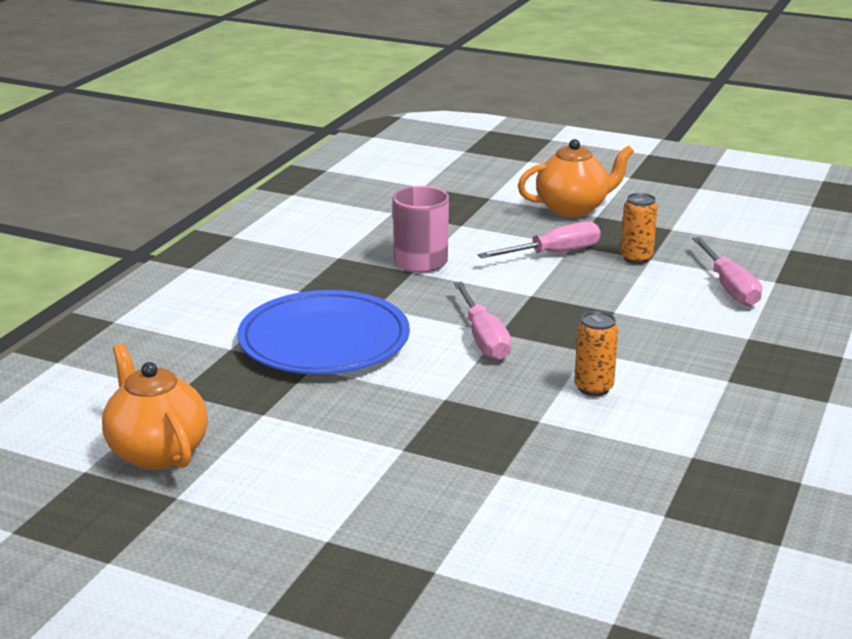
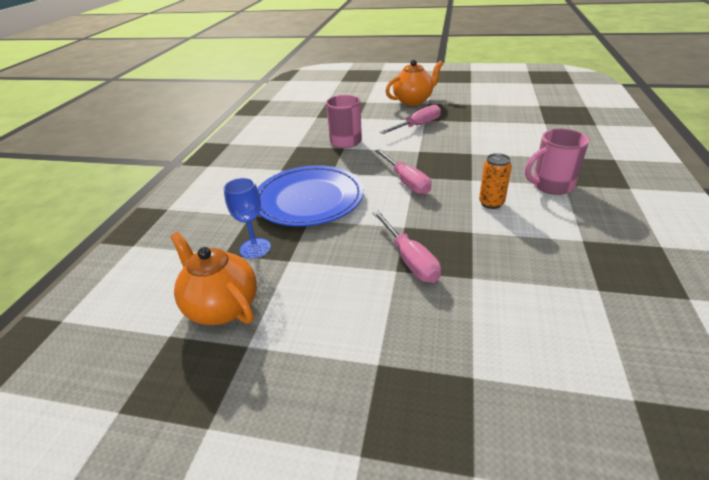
camera: 10 degrees left, 10 degrees up
orange can [620,193,658,264] -> none
pink screwdriver [692,237,762,306] -> pink screwdriver moved to [372,211,441,283]
none -> blue goblet [223,178,271,259]
none -> pink mug [525,129,589,195]

